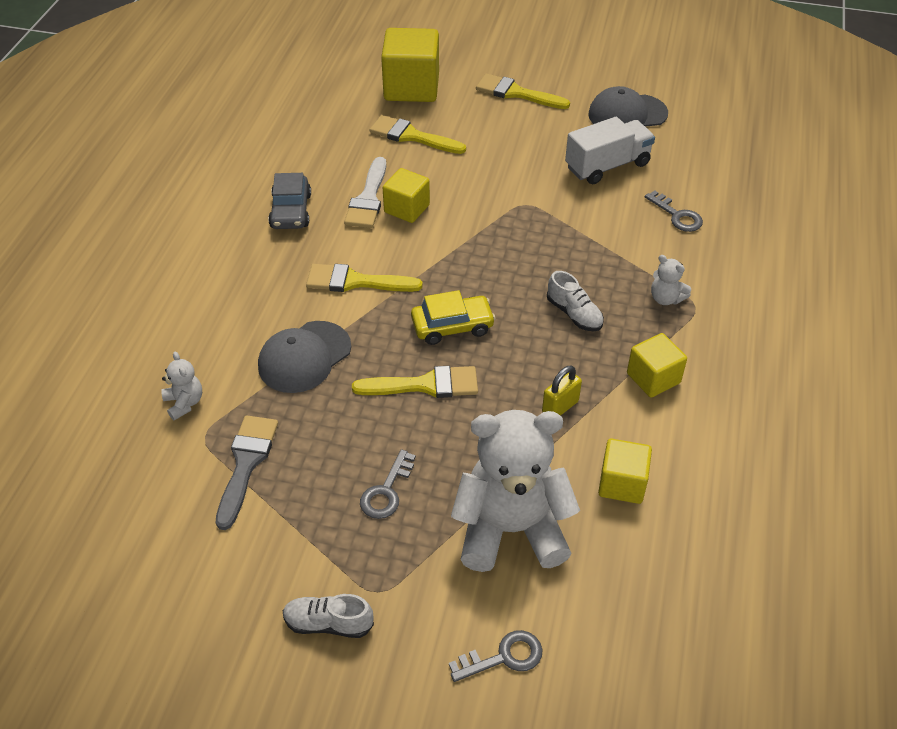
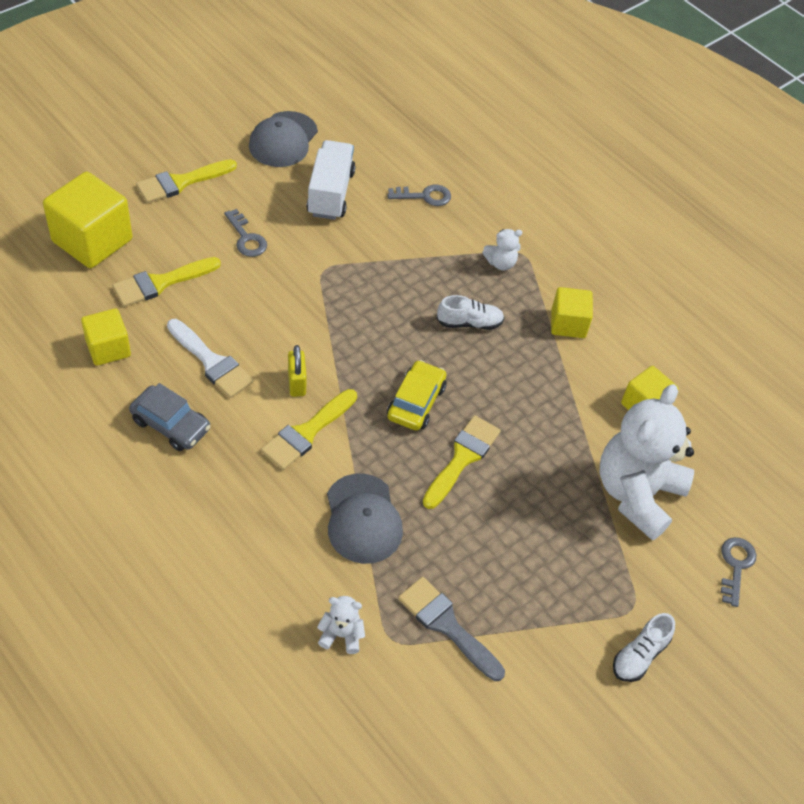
camera: 60 degrees left, 5 degrees up
grey key [360,449,416,519] -> grey key moved to [224,209,267,257]
yellow cube [383,168,430,223] -> yellow cube moved to [81,308,131,366]
yellow padlock [542,366,582,416] -> yellow padlock moved to [288,345,307,397]

